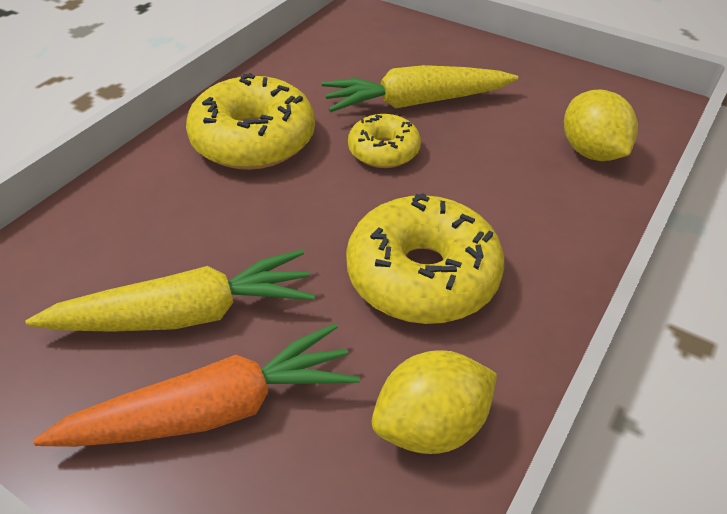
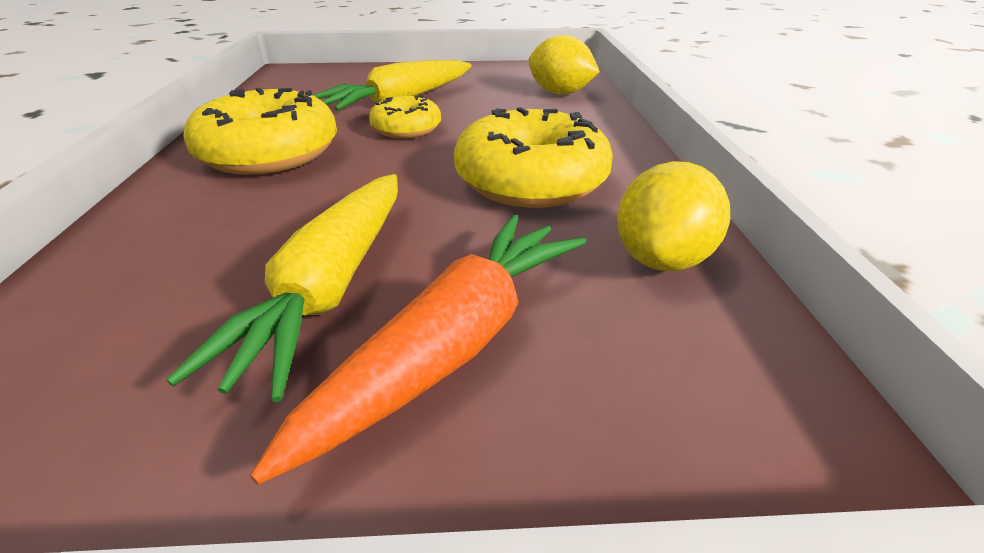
camera: 35 degrees left, 10 degrees down
yellow carrot [26,249,315,332] -> yellow carrot turned 150 degrees clockwise [166,174,398,402]

